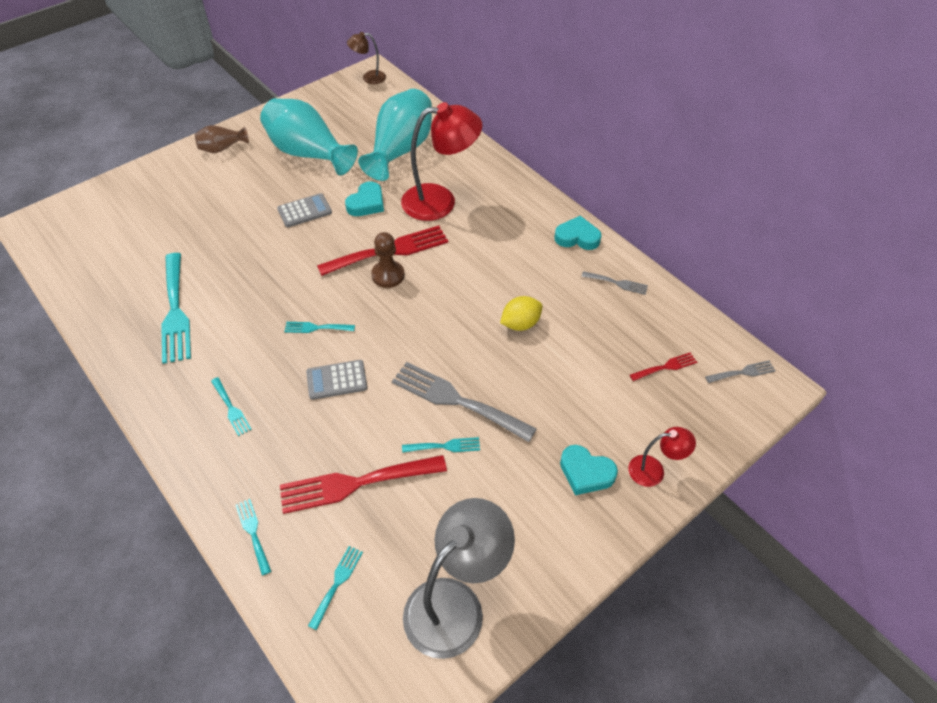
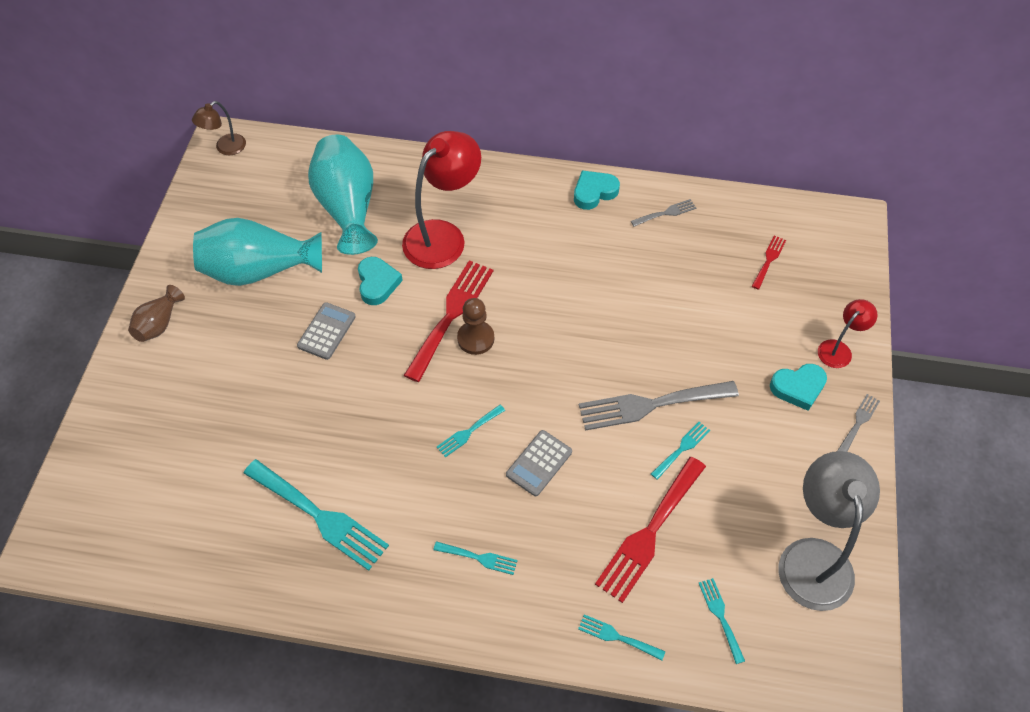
camera: 40 degrees left, 5 degrees up
yellow lemon [500,296,543,331] -> none
grey fork [705,361,776,383] -> grey fork moved to [837,394,880,452]

